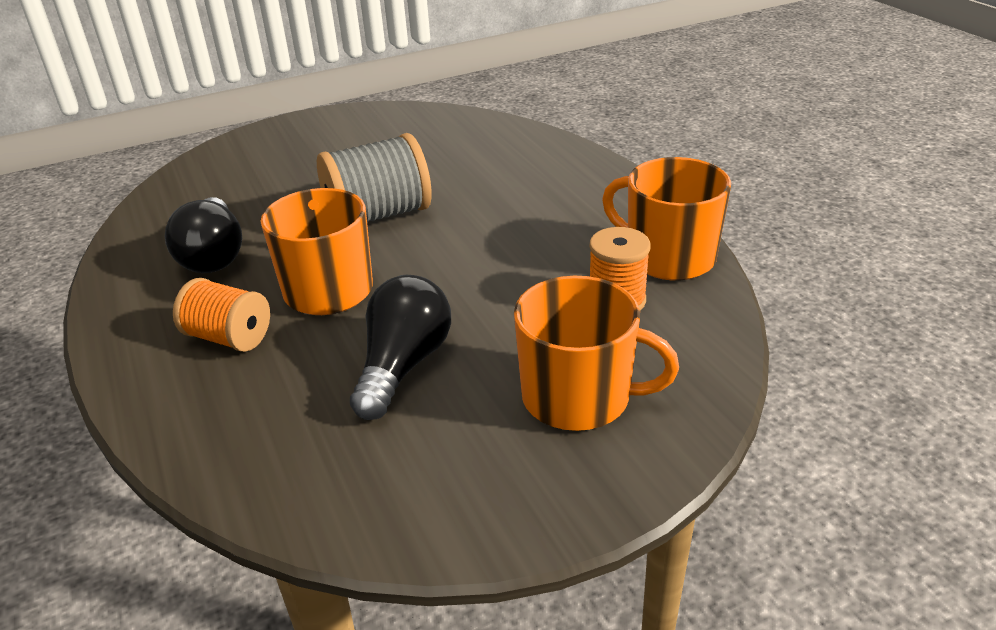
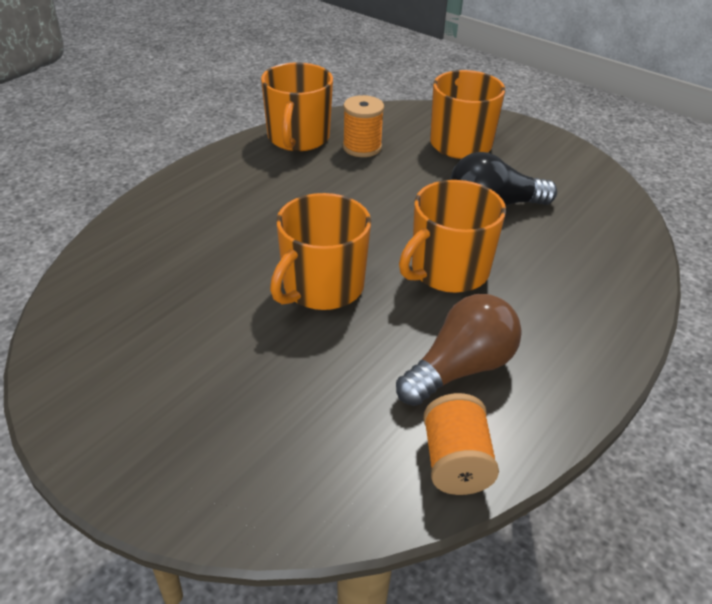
camera: 120 degrees left, 5 degrees up
black light bulb [165,197,242,273] -> brown light bulb [396,294,522,406]
orange spool [173,278,270,352] -> orange spool moved to [423,393,499,495]
grey spool [317,133,432,222] -> orange mug [270,193,371,310]

